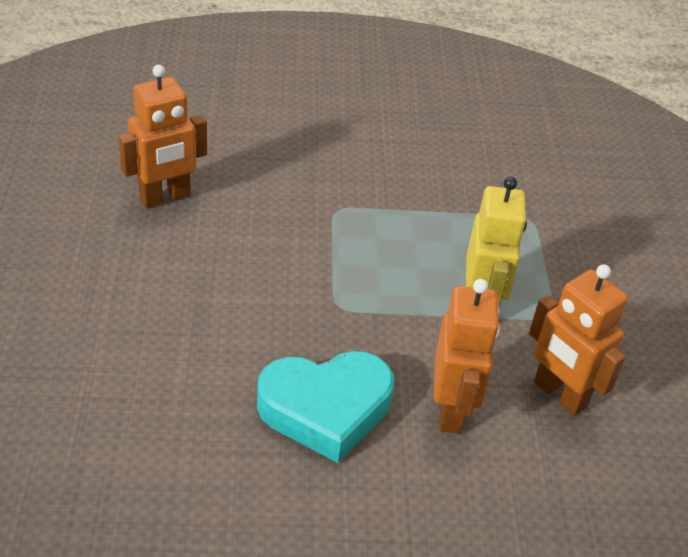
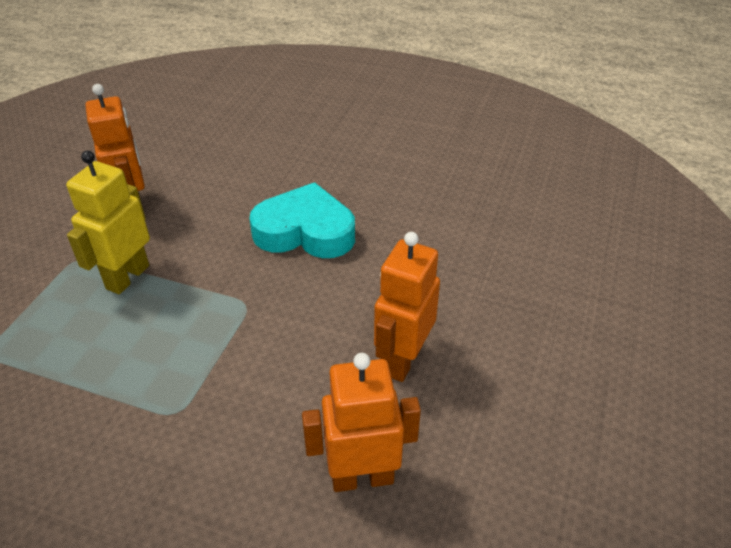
camera: 155 degrees left, 0 degrees up
orange robot [434,279,500,434] -> orange robot moved to [374,232,440,382]

